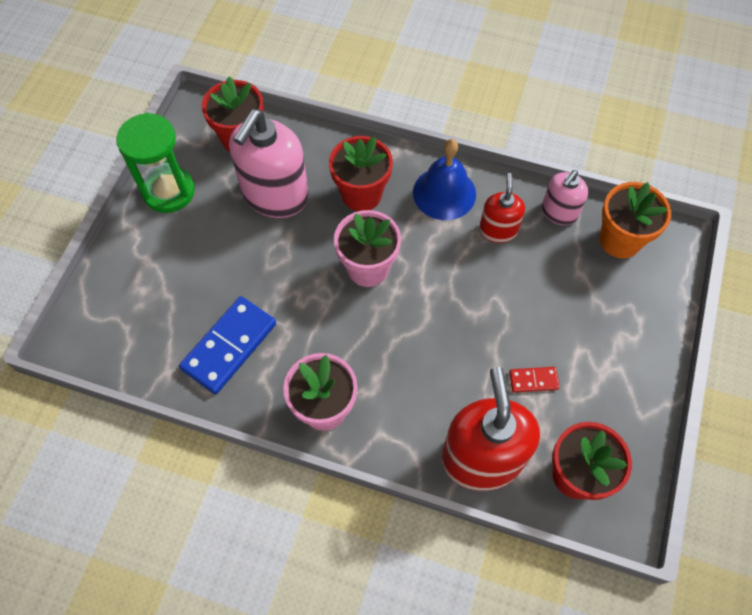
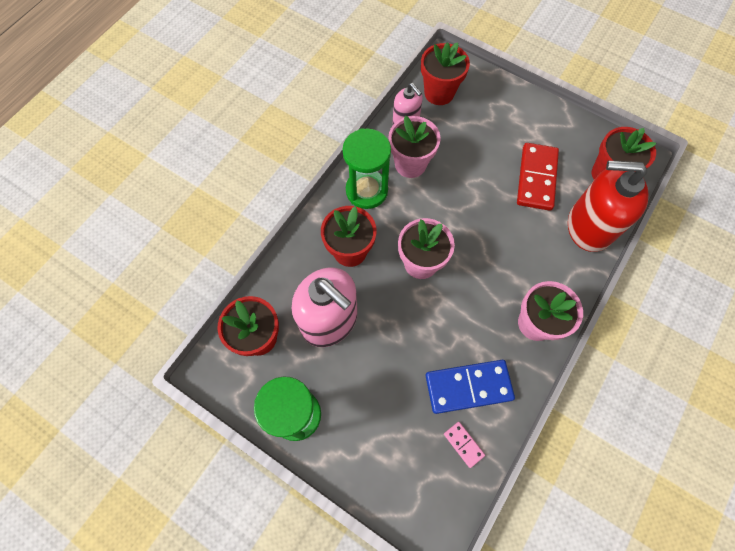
camera: 75 degrees left, 5 degrees up
blue domino [179,296,276,394] -> blue domino turned 60 degrees counterclockwise [426,360,515,414]
blue bell [413,139,476,220] -> green hourglass [342,128,391,209]
red soap dispenser [479,173,525,243] -> pink flower pot [389,116,441,178]
red domino [509,367,559,392] -> red domino [517,143,559,211], size x2.08
orange flower pot [600,182,671,258] -> red flower pot [421,42,470,105]
none -> pink domino [444,422,485,468]

